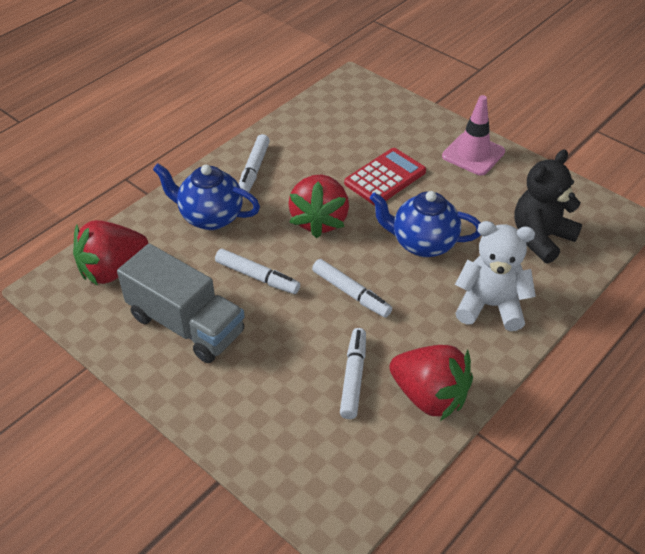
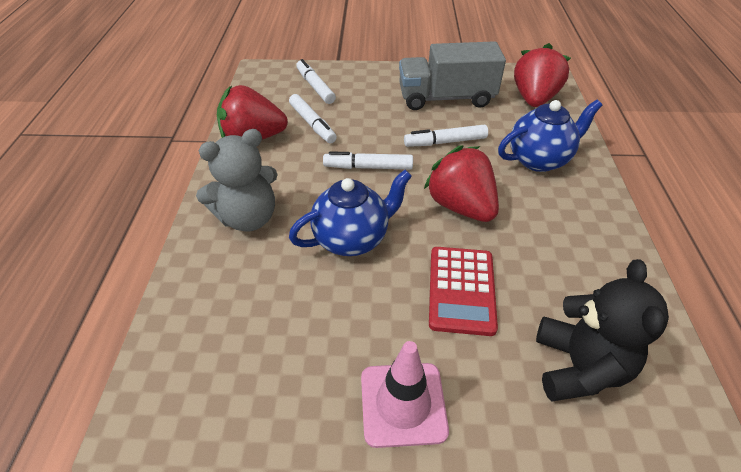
camera: 140 degrees right, 0 degrees up
white marker [239,134,270,192] -> white marker moved to [296,59,336,104]
white teddy bear [455,221,536,331] -> grey teddy bear [196,129,278,232]
black teddy bear [514,150,582,263] -> black teddy bear moved to [536,259,669,401]

